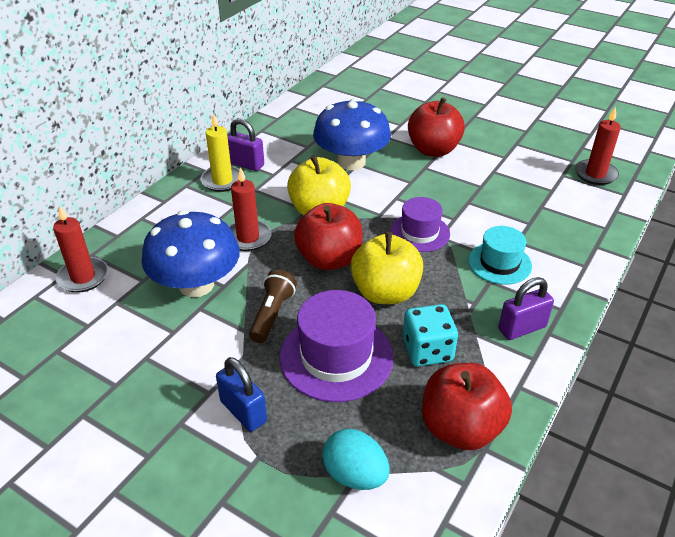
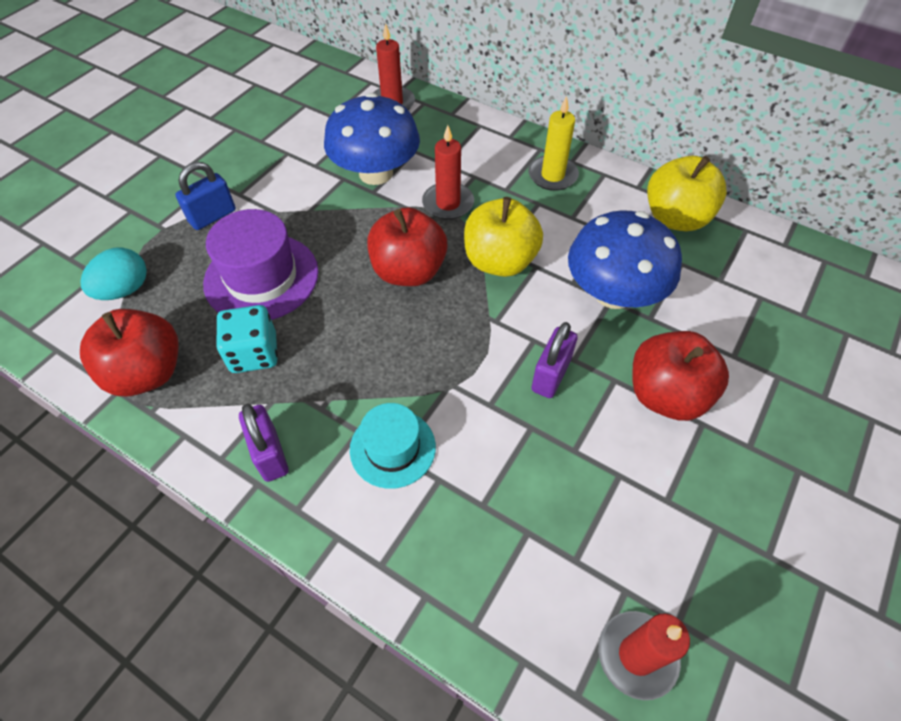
camera: 90 degrees right, 15 degrees up
purple padlock [227,118,264,171] -> purple padlock moved to [531,322,578,398]
brown flashlight [249,269,297,343] -> none
yellow apple [350,232,423,304] -> yellow apple moved to [647,156,727,231]
purple hat [390,197,450,252] -> none

